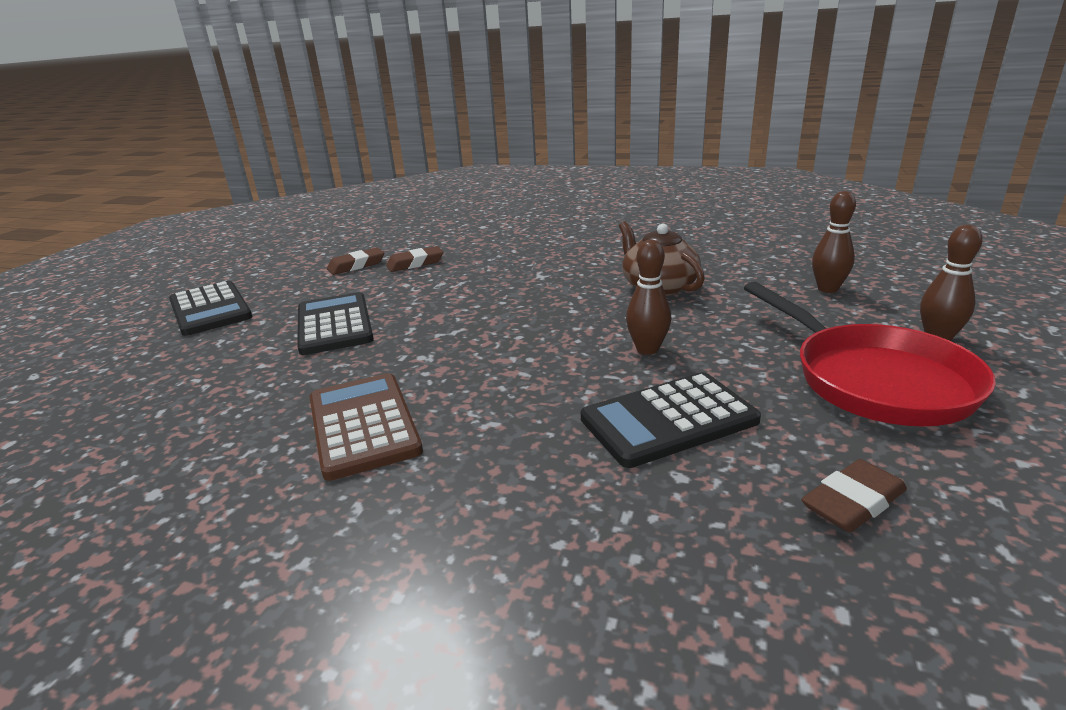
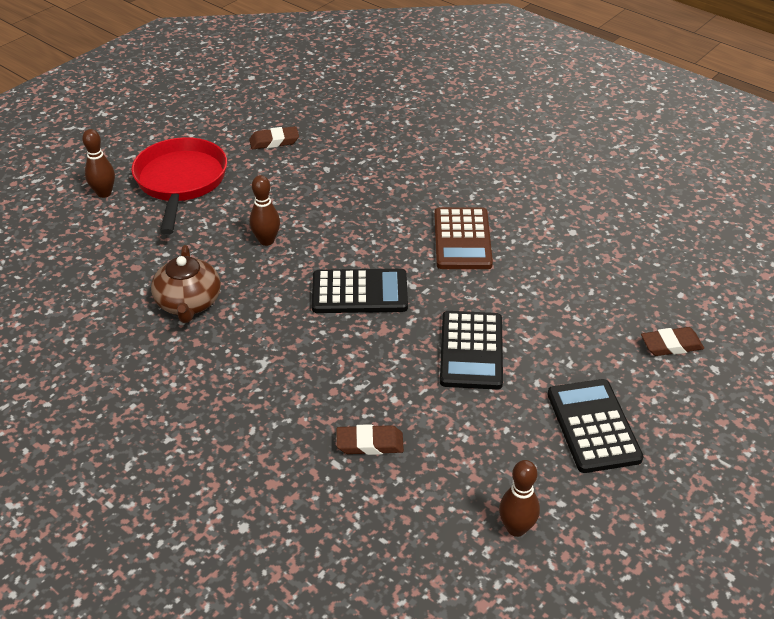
camera: 160 degrees left, 15 degrees up
brown eraser [327,248,384,275] -> brown eraser moved to [641,327,704,356]
black calculator [581,372,761,468] -> black calculator moved to [312,269,408,313]
brown bowling pin [812,191,856,293] -> brown bowling pin moved to [499,460,540,537]

